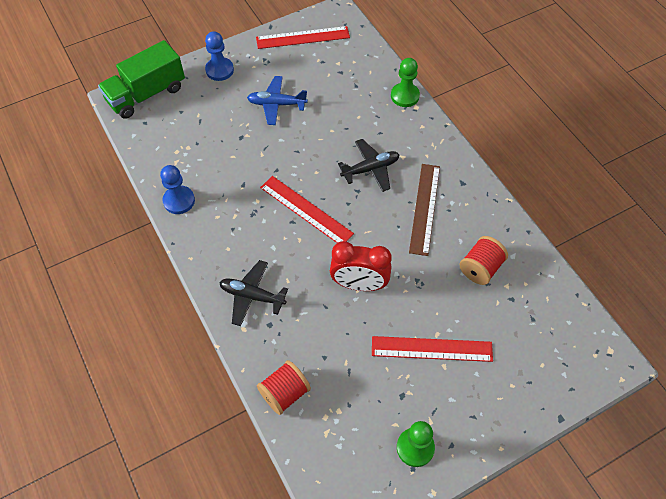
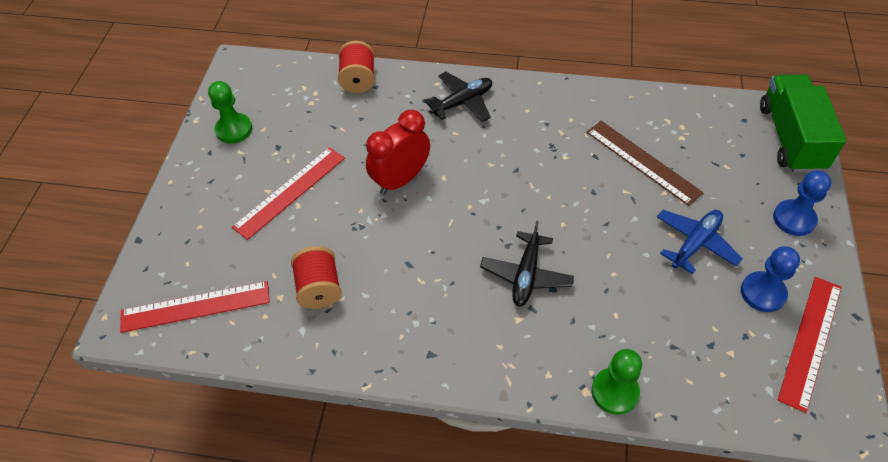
camera: 130 degrees right, 5 degrees down
blue pawn [160,165,195,214] -> blue pawn moved to [741,246,800,312]
red ruler [260,176,354,243] -> red ruler moved to [120,281,270,333]
brown ruler [409,164,440,256] -> brown ruler moved to [587,121,704,206]

